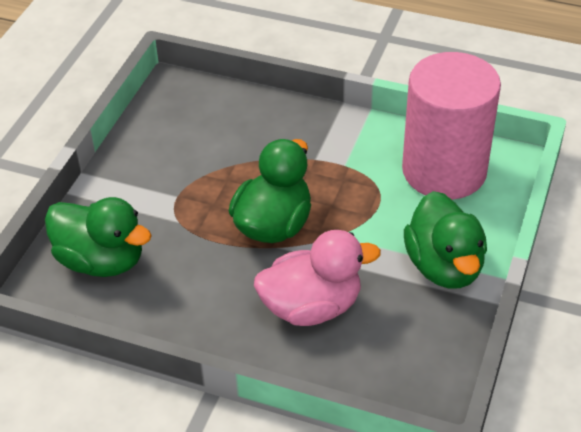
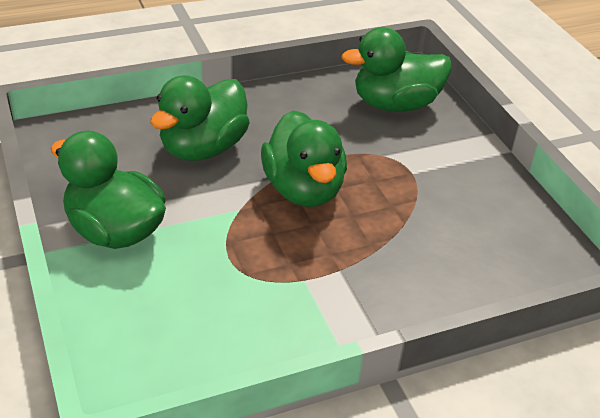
camera: 135 degrees right, 5 degrees down
pink duck [254,230,381,326] -> green duck [150,75,250,161]
pink cylinder [402,52,501,200] -> none

